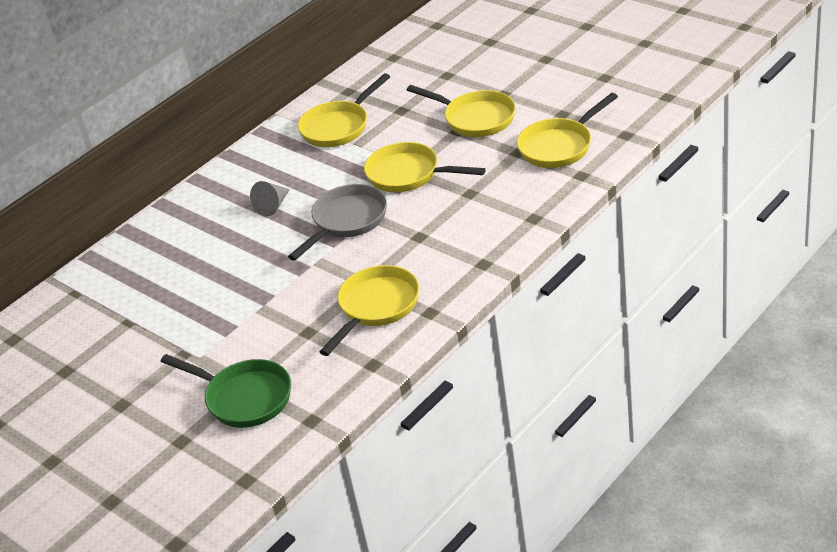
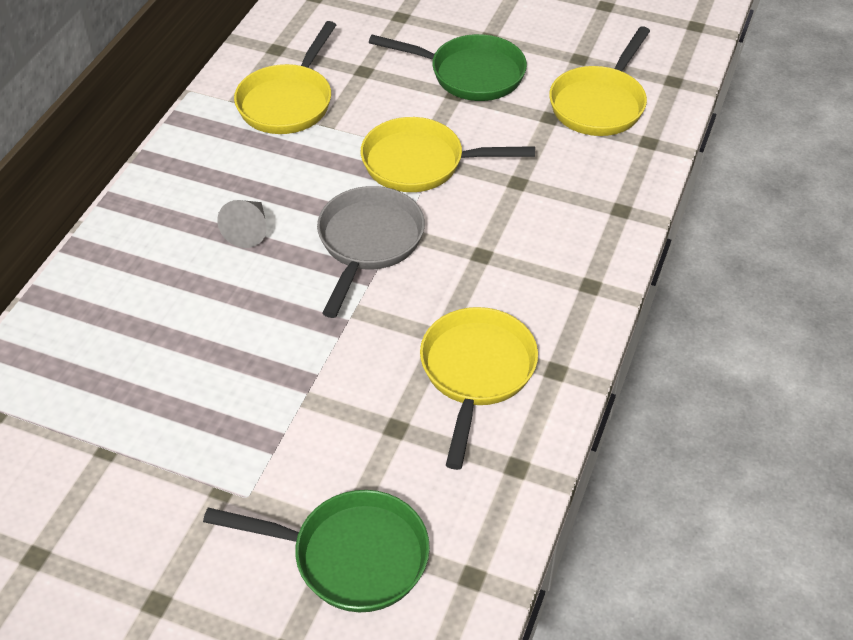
camera: 25 degrees left, 10 degrees up
yellow pan [407,85,516,137] -> green pan [369,34,527,101]

